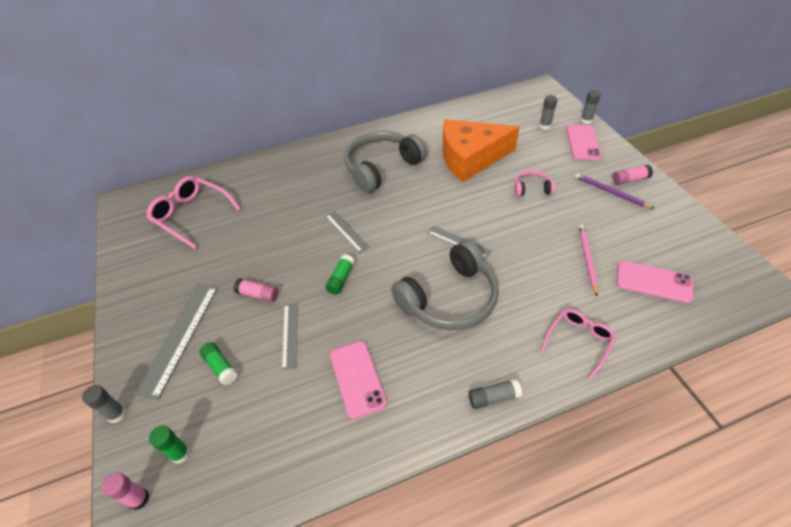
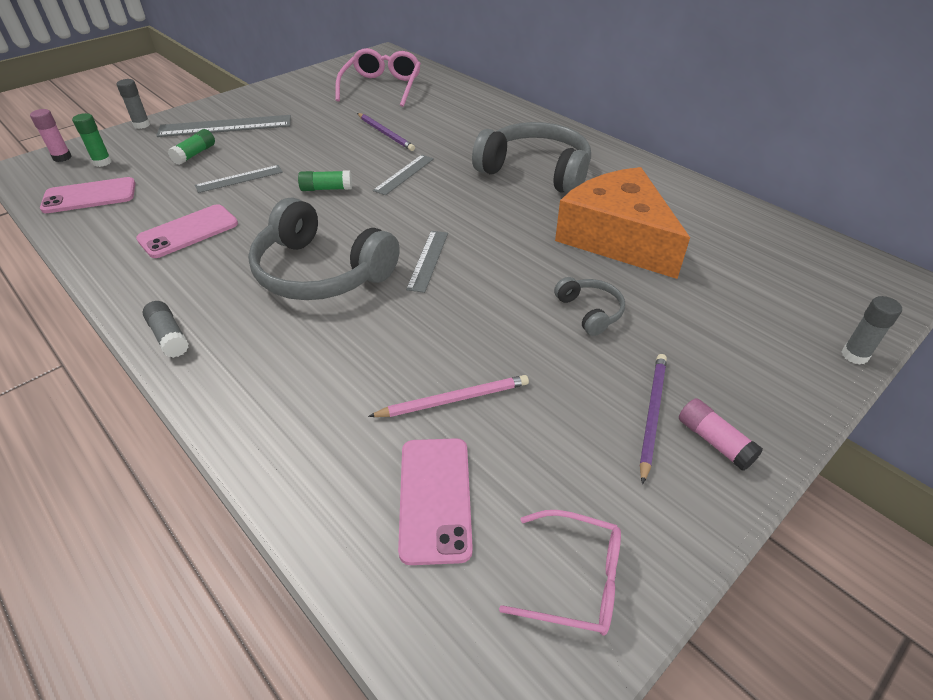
camera: 65 degrees right, 5 degrees down
pink glue stick [233,278,278,302] -> none
pink headphones [514,170,555,196] -> grey headphones [554,277,625,336]
grey glue stick [539,95,557,130] -> none
pink glasses [541,309,616,379] -> pink glasses moved to [499,510,621,635]
pink phone [566,125,602,160] -> pink phone moved to [40,177,135,213]
none -> purple pencil [357,113,415,151]

